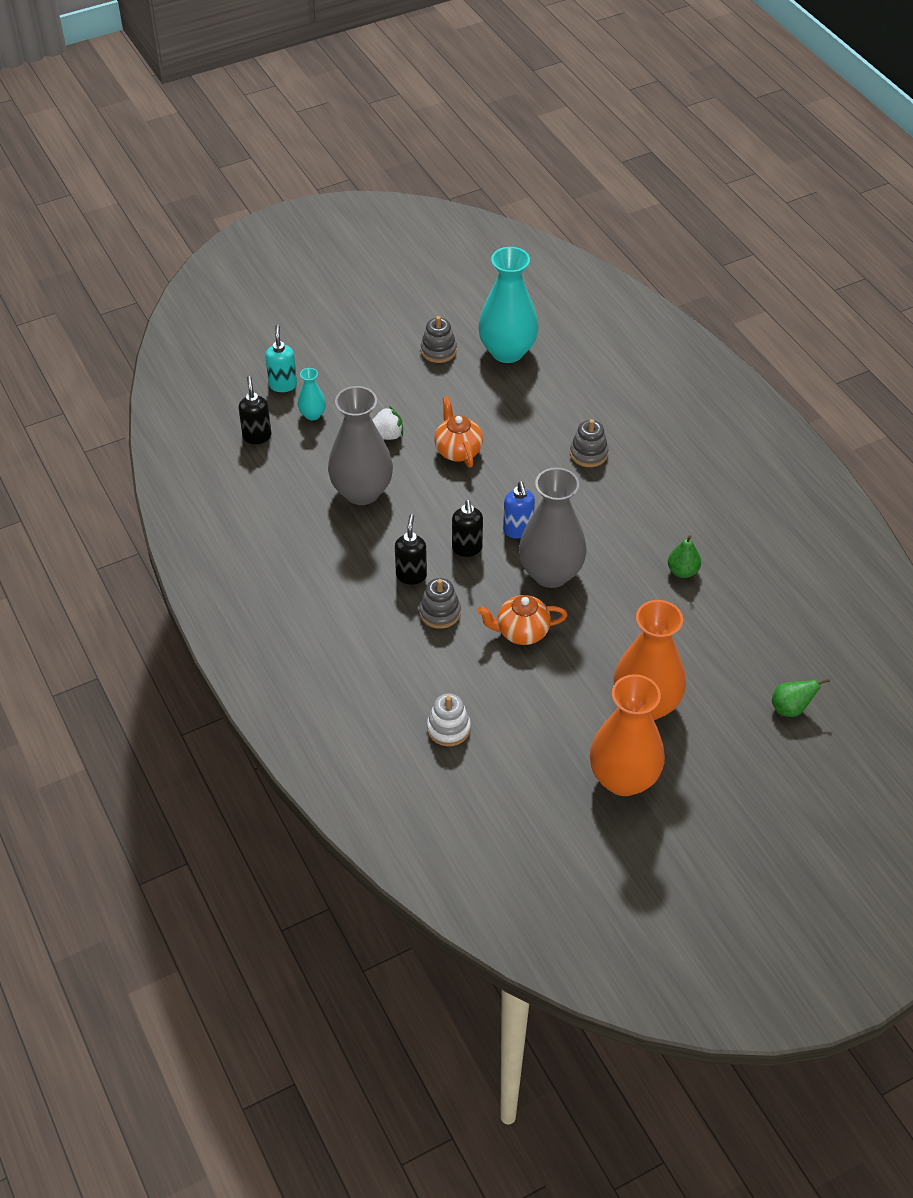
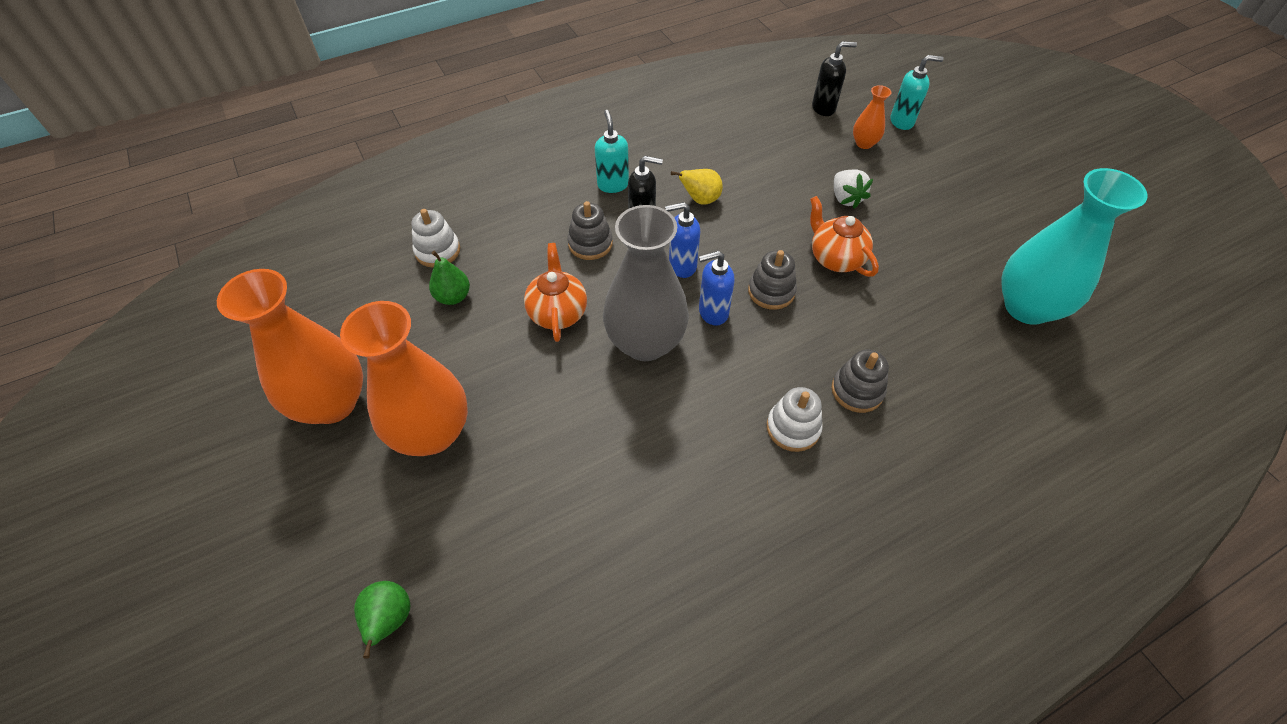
camera: 90 degrees right, 5 degrees up
turquoise vase [298,368,326,420] -> orange vase [853,85,891,149]
grey vase [328,386,393,505] -> none
grey stacking toy [421,316,457,363] -> grey stacking toy moved to [748,250,797,310]
orange teapot [434,396,483,467] -> orange teapot turned 105 degrees counterclockwise [810,196,879,277]
black soap dispenser [452,500,483,557] -> blue soap dispenser [665,202,700,278]
green pear [668,535,701,578] -> green pear moved to [429,251,470,305]
none -> turquoise soap dispenser [595,110,629,193]
none -> yellow pear [671,169,723,204]
none -> white stacking toy [767,387,823,452]

